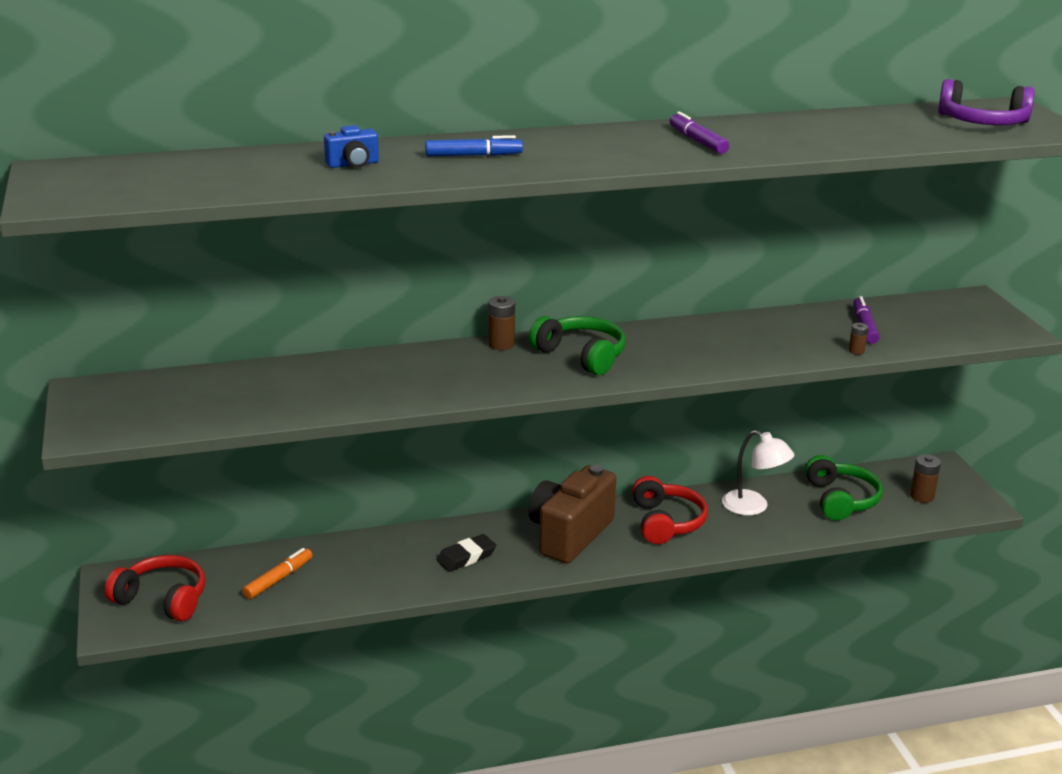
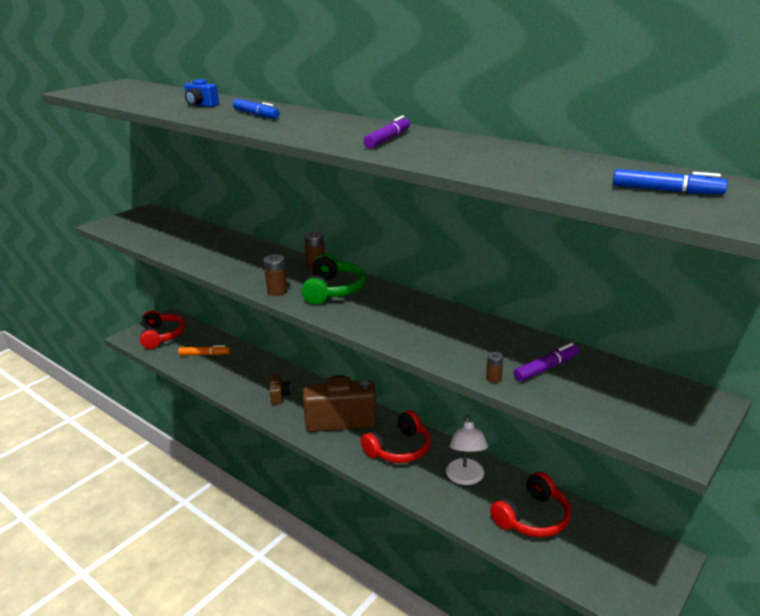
camera: 55 degrees right, 0 degrees up
black eraser [437,534,496,572] -> brown camera [270,374,291,404]
green headphones [805,455,883,521] -> red headphones [490,472,571,537]
brown battery [910,454,941,503] -> brown battery moved to [264,255,288,296]
purple headphones [938,79,1035,125] -> blue marker [613,169,728,194]

